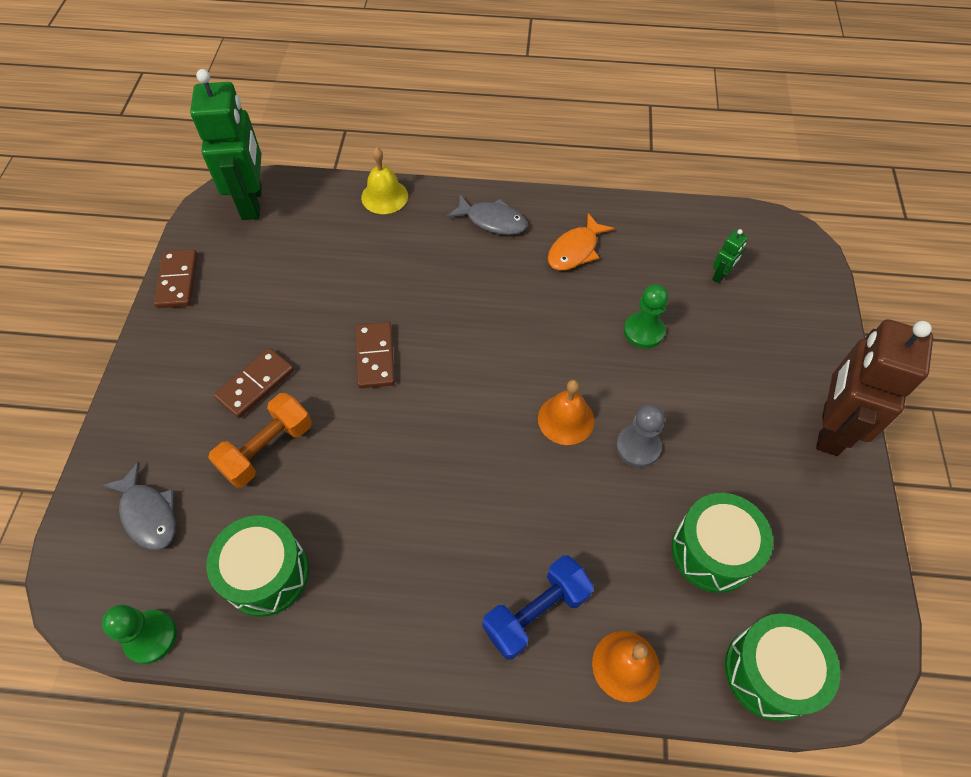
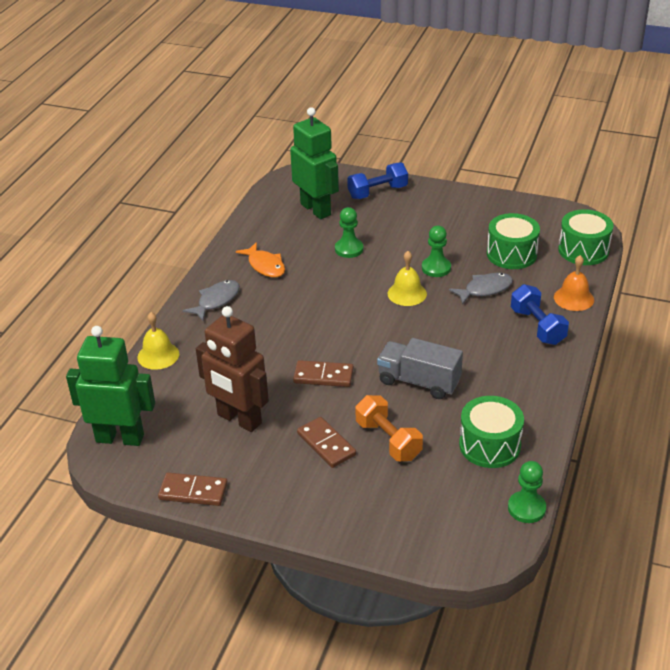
camera: 75 degrees left, 20 degrees down
grey fish [101,462,176,550] -> grey fish moved to [449,273,513,305]
orange bell [538,380,595,445] -> yellow bell [387,251,427,306]
grey pawn [616,404,665,468] -> green pawn [422,226,451,277]
green robot [712,229,748,283] -> green robot [290,107,339,219], size x2.44
brown robot [816,319,933,456] -> brown robot moved to [196,306,269,432]
none -> blue dumbbell [347,162,408,199]
none -> grey truck [377,338,463,399]

